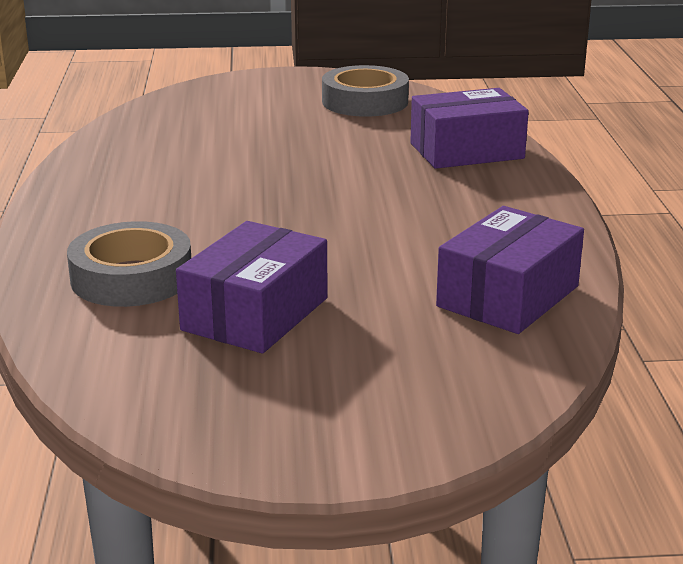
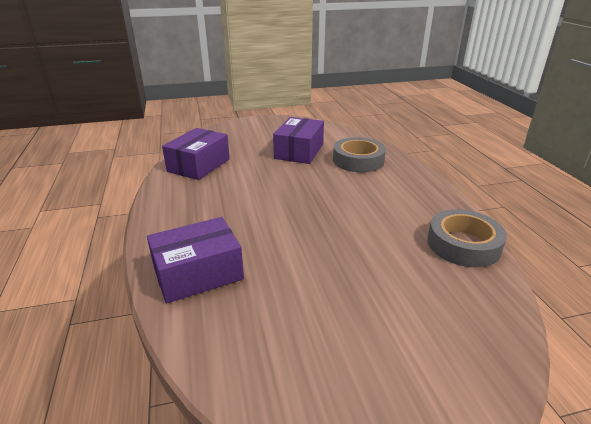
camera: 170 degrees right, 5 degrees up
grey tape [322,65,409,117] -> grey tape moved to [427,209,507,267]

